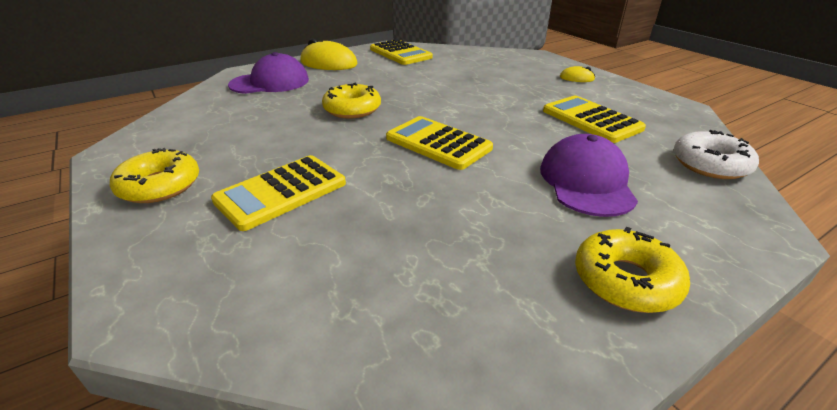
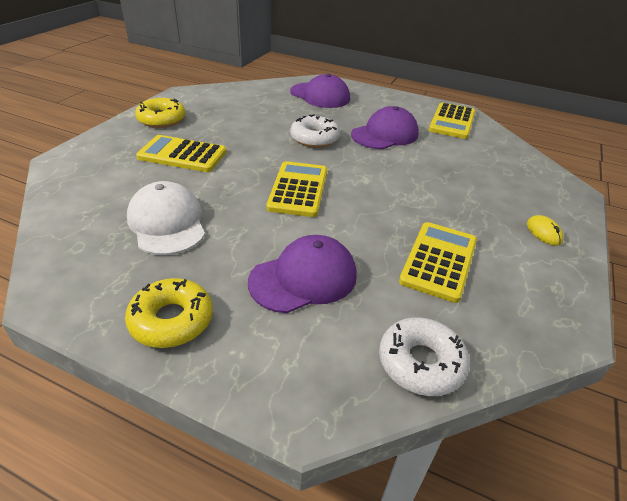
camera: 55 degrees right, 5 degrees up
yellow mouse [301,39,358,70] -> none
yellow donut [322,82,381,118] -> white donut [290,115,340,148]
none -> white cap [127,181,205,255]
none -> purple cap [351,106,419,149]

